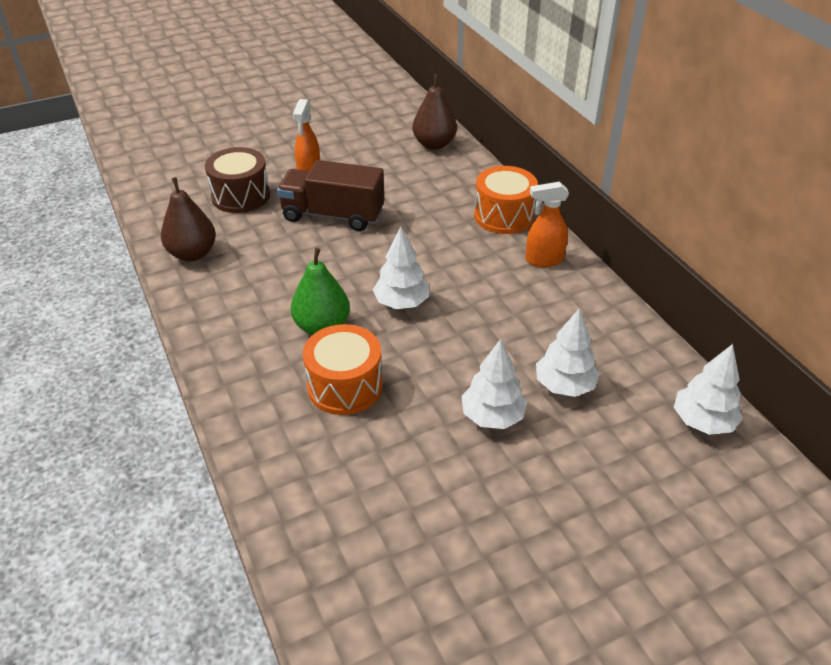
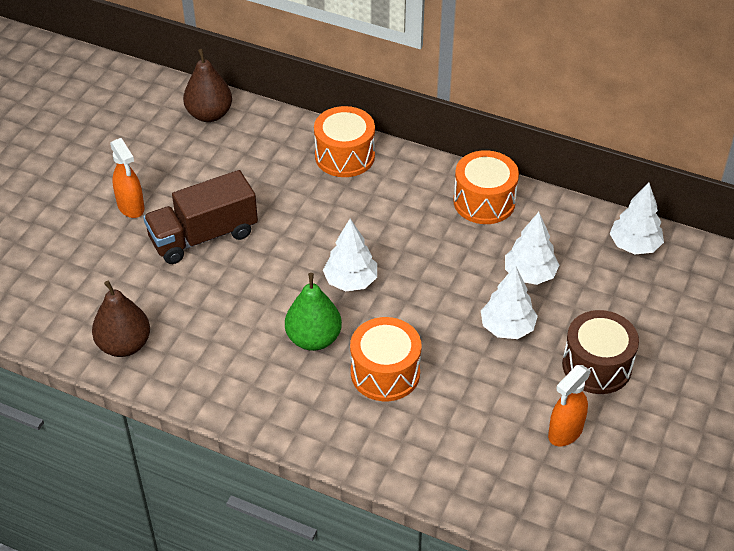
camera: 40 degrees left, 5 degrees up
brown drum [205,147,270,213] -> brown drum moved to [562,310,639,394]
orange spray bottle [525,181,569,267] -> orange spray bottle moved to [548,365,591,446]
none -> orange drum [453,150,519,224]

